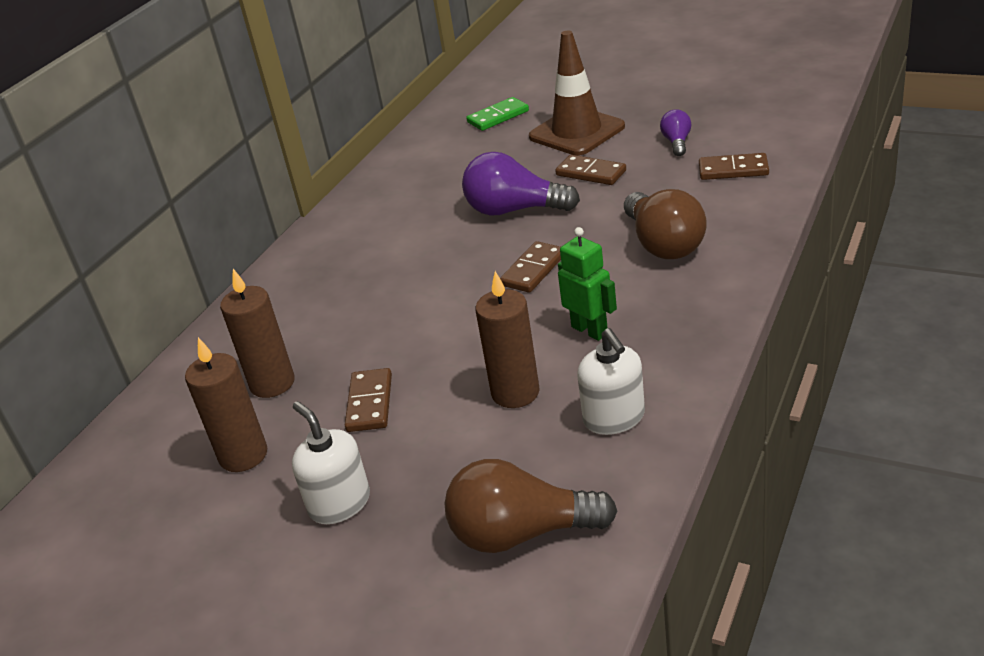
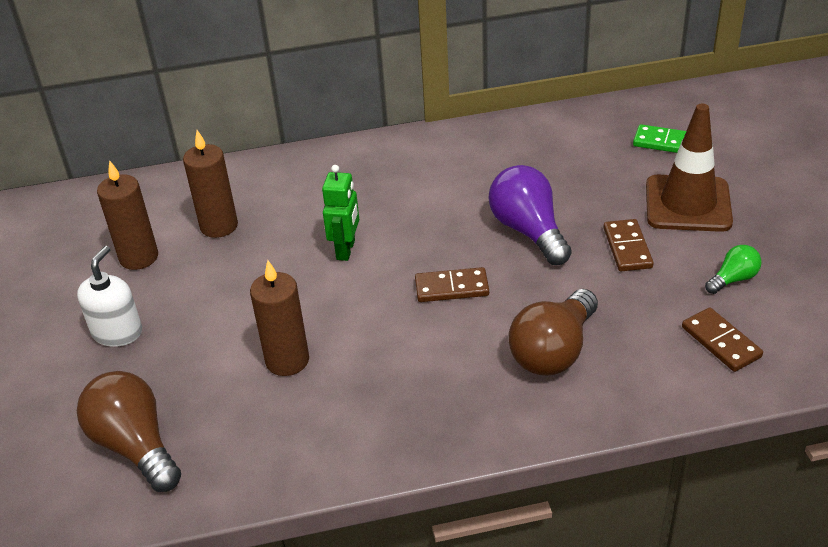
camera: 50 degrees right, 5 degrees up
brown domino [345,368,392,432] -> none
green robot [558,227,617,341] -> green robot moved to [322,165,359,261]
white soap dispenser [577,328,645,435] -> none
purple light bulb [660,109,692,156] -> green light bulb [705,245,762,294]

